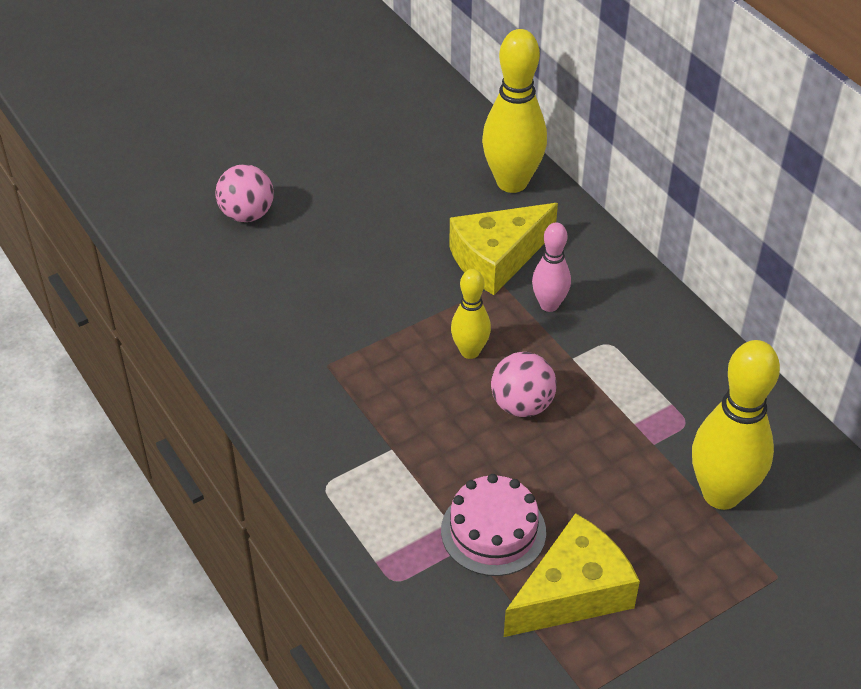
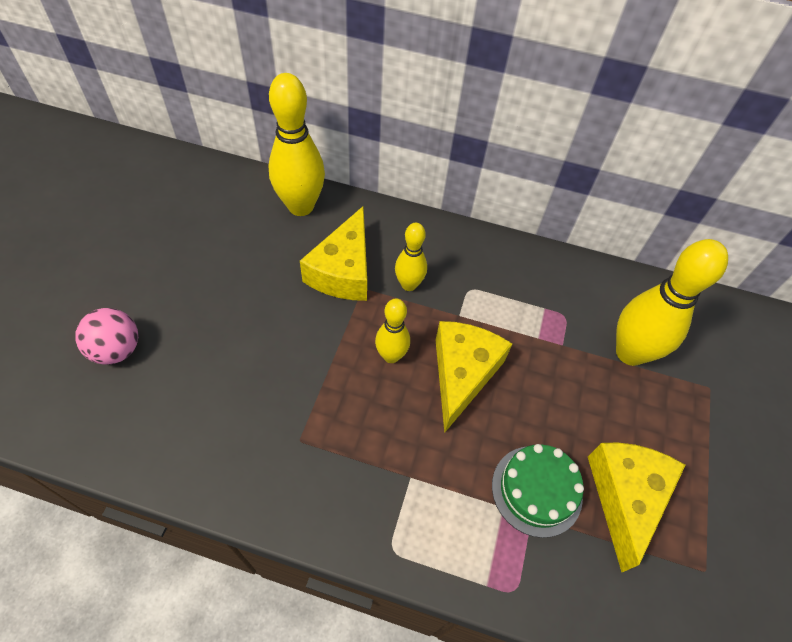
camera: 45 degrees left, 10 degrees up
pink cake [441,474,546,576] -> green cake [492,444,584,538]
pink ball [491,352,557,417] -> yellow cheese [436,321,512,433]
pink bowling pin [532,222,571,312] -> yellow bowling pin [395,223,427,291]

